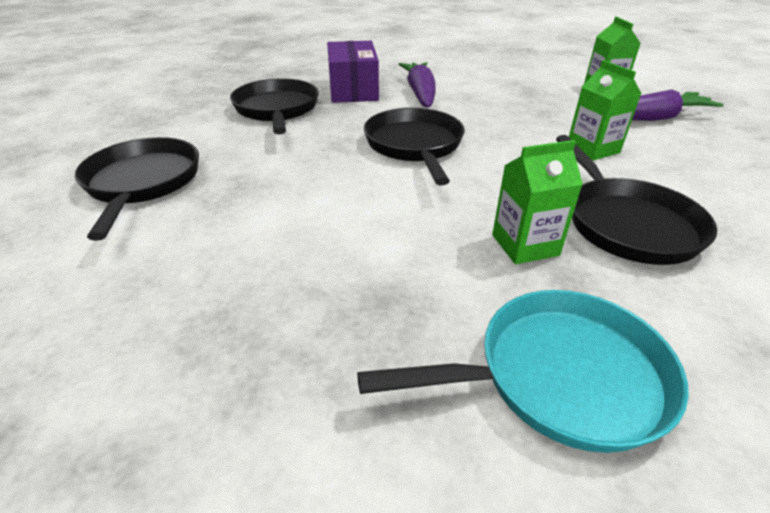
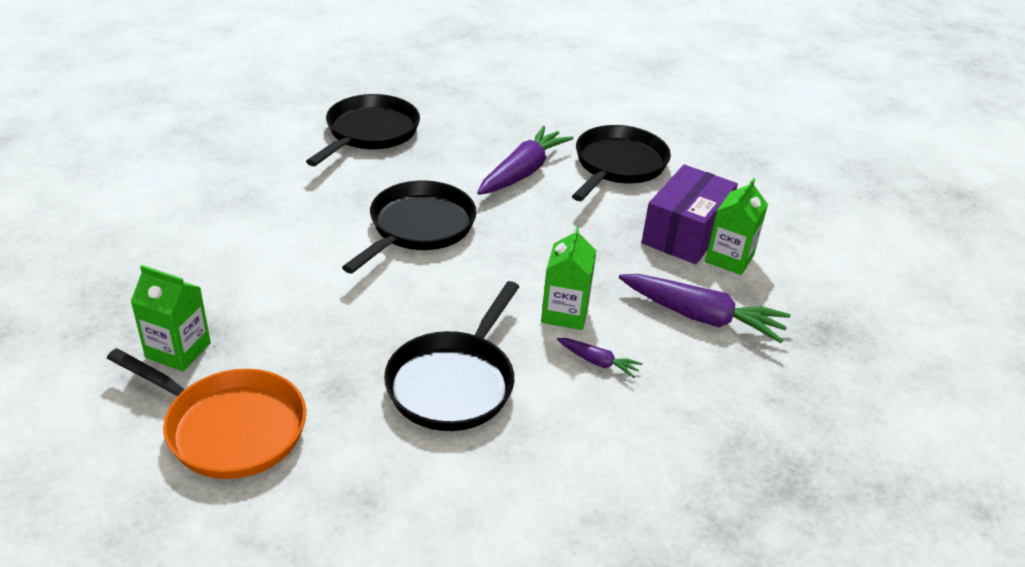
camera: 35 degrees right, 0 degrees up
black pan [75,137,199,241] -> black pan moved to [572,125,671,201]
purple box [327,41,379,103] -> purple box moved to [641,164,738,264]
turquoise pan [357,290,689,453] -> orange pan [107,348,306,479]
green carton [492,140,583,264] -> green carton moved to [131,265,211,371]
none -> purple carrot [557,338,643,378]

